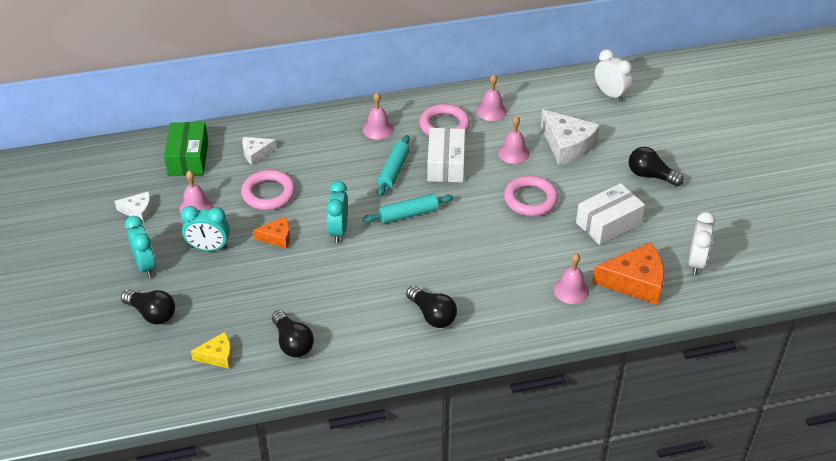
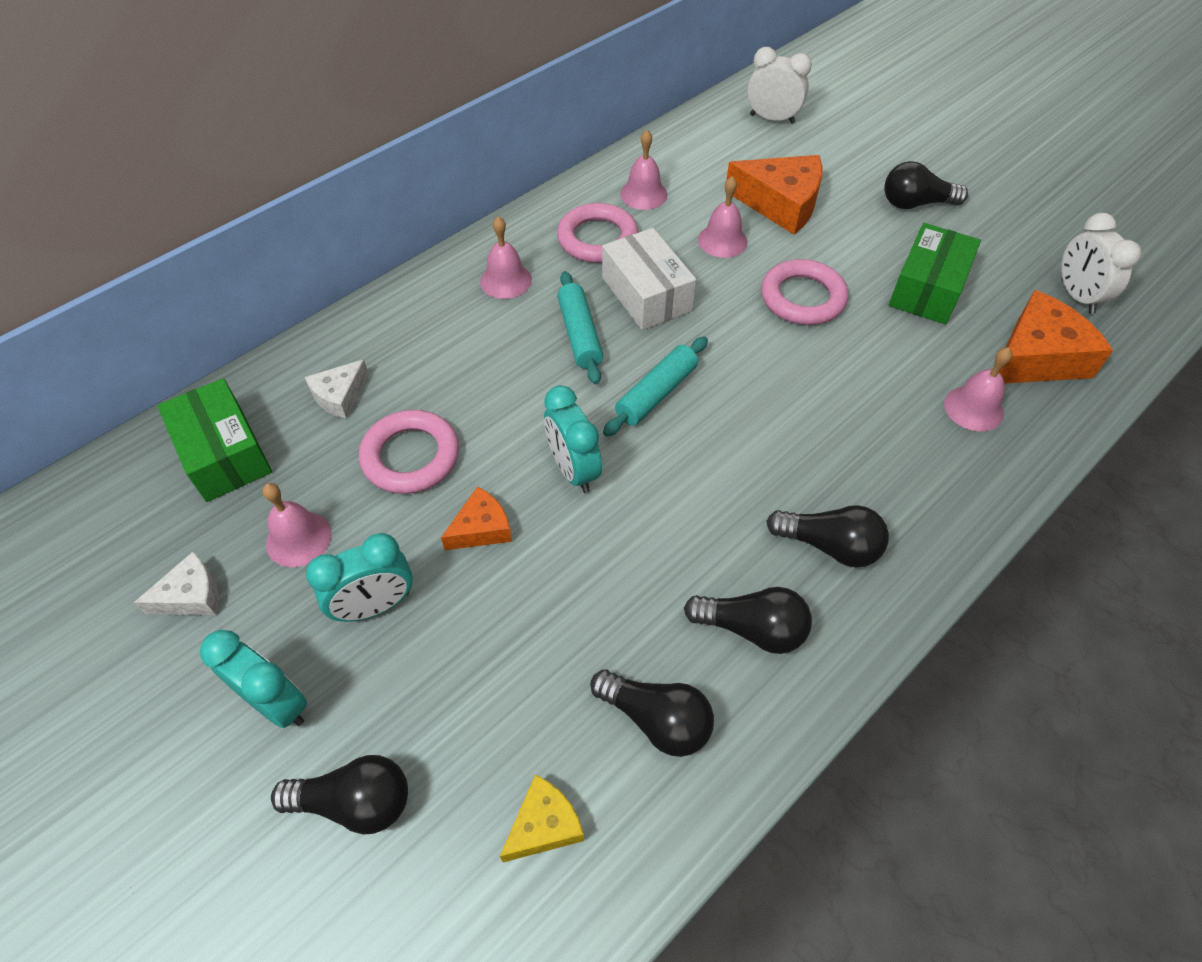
camera: 30 degrees left, 10 degrees up
white cheese [541,109,600,165] -> orange cheese [726,155,822,235]
white box [576,183,645,245] -> green box [889,223,981,324]
none -> black light bulb [684,587,812,654]

